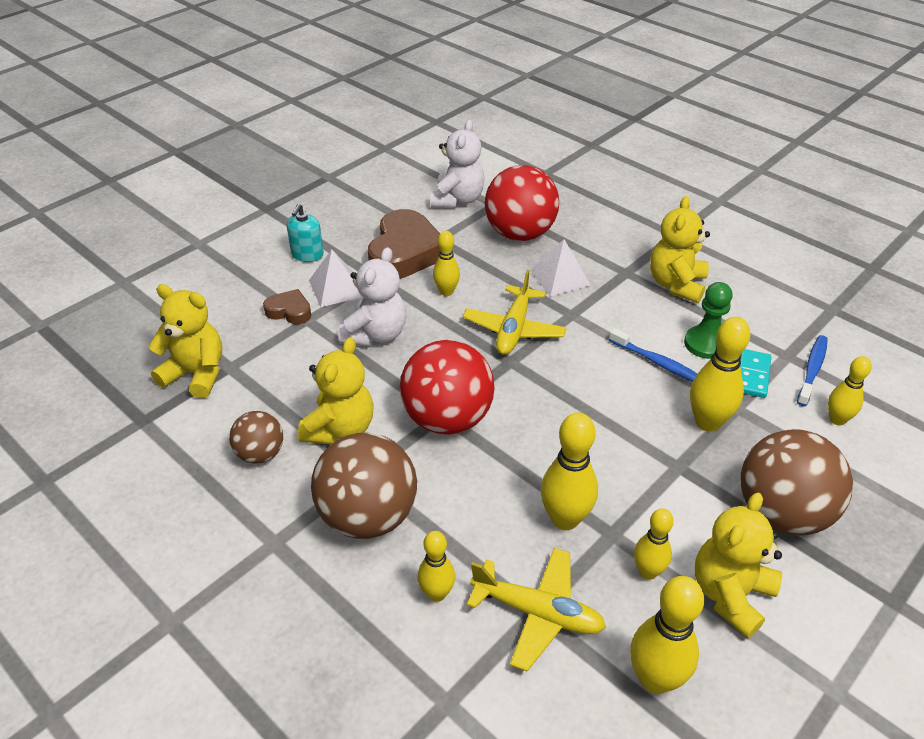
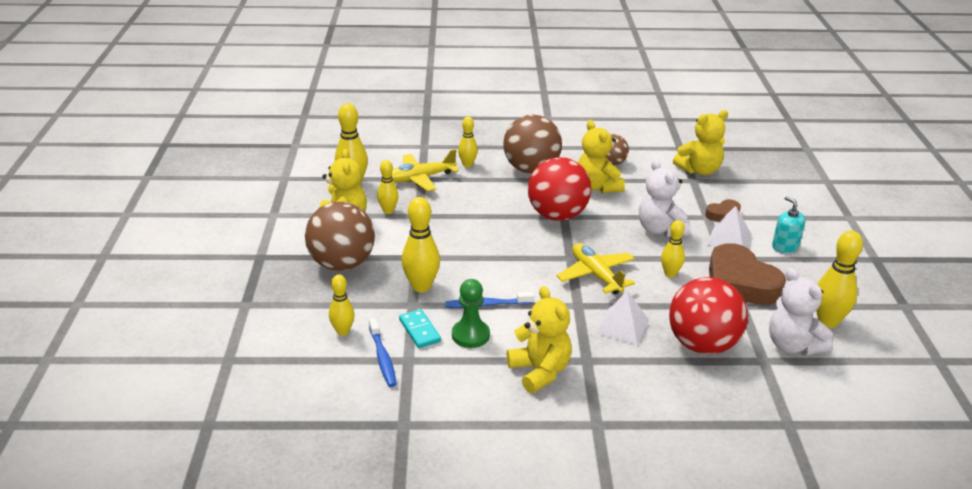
camera: 135 degrees right, 10 degrees down
yellow bowling pin [541,412,598,530] -> yellow bowling pin moved to [816,230,863,328]

